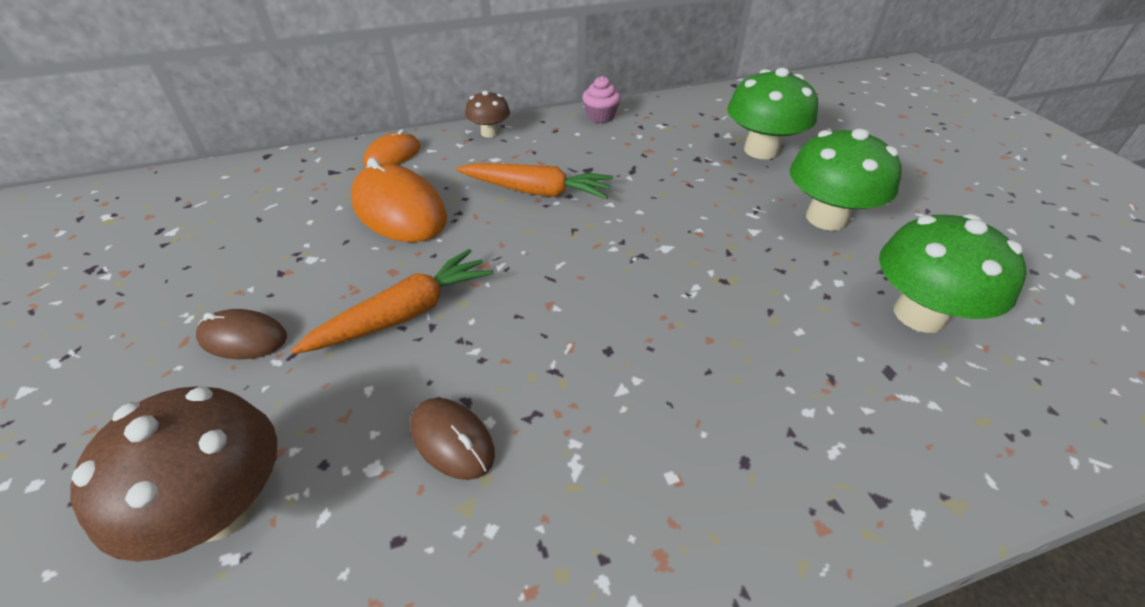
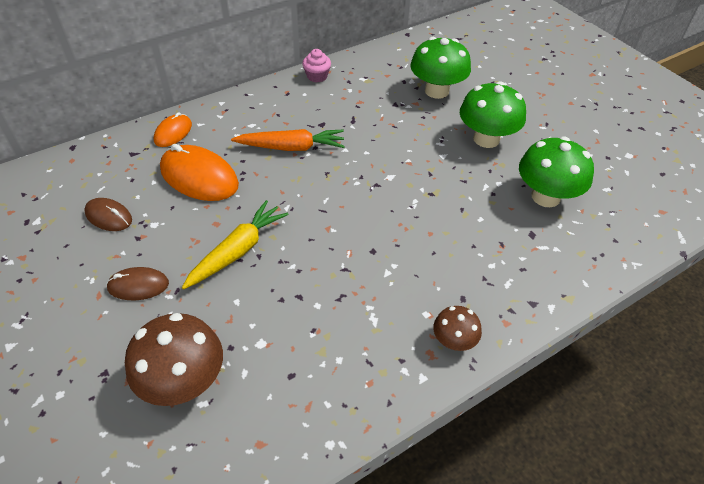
camera: 15 degrees left, 5 degrees up
orange carrot [291,249,494,354] -> yellow carrot [182,200,289,289]
brown mouse [410,398,495,480] -> brown mouse moved to [84,198,132,231]
brown mushroom [465,91,510,138] -> brown mushroom moved to [433,306,482,351]

